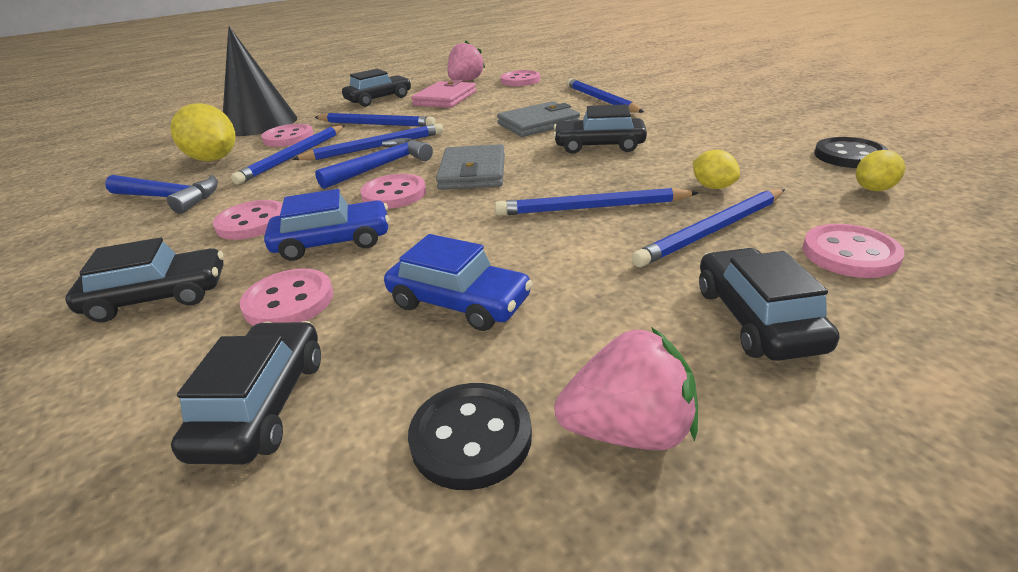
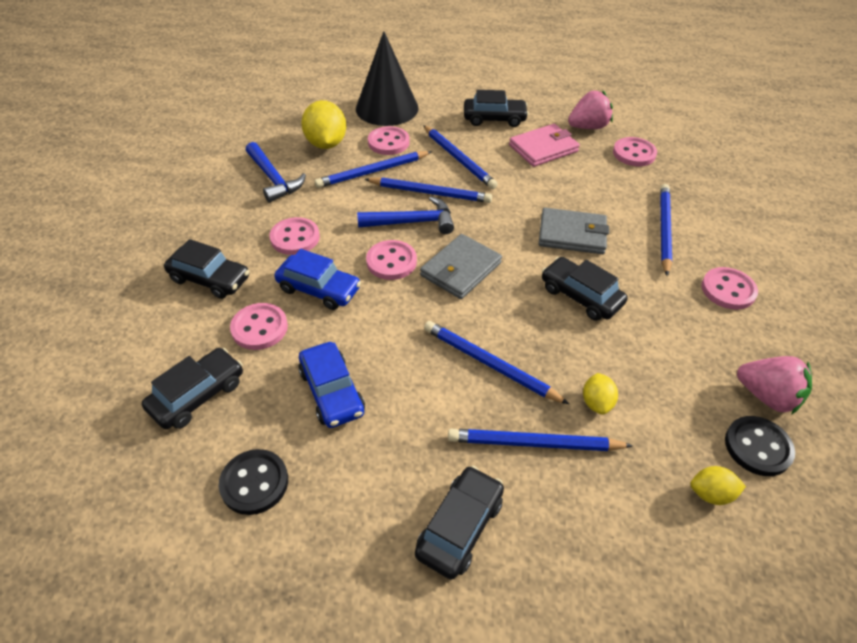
camera: 35 degrees right, 15 degrees up
pink strawberry [554,327,698,450] -> pink strawberry moved to [737,356,812,415]
pink button [803,224,904,278] -> pink button moved to [701,267,758,310]

